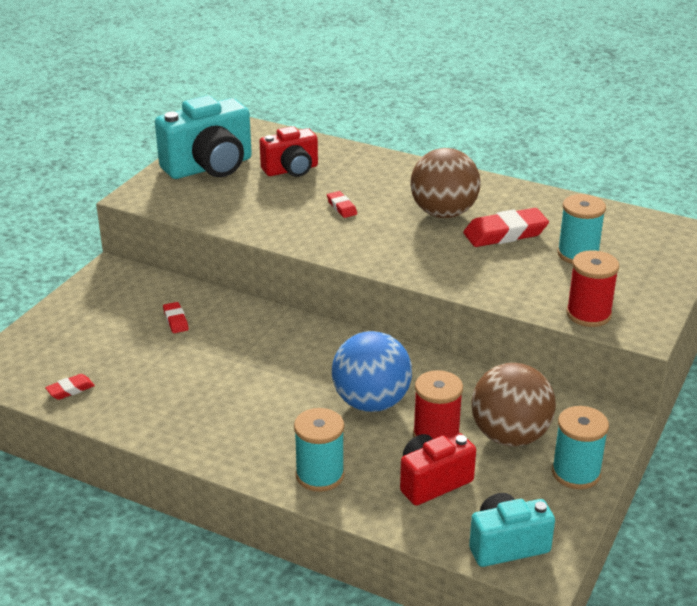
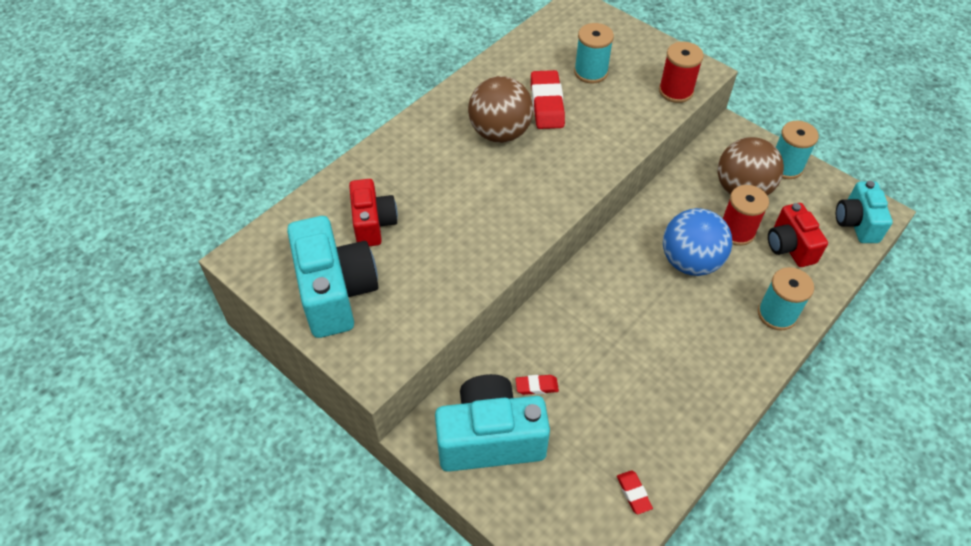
camera: 75 degrees left, 20 degrees up
red eraser [327,191,357,218] -> none
none -> turquoise camera [435,374,550,472]

